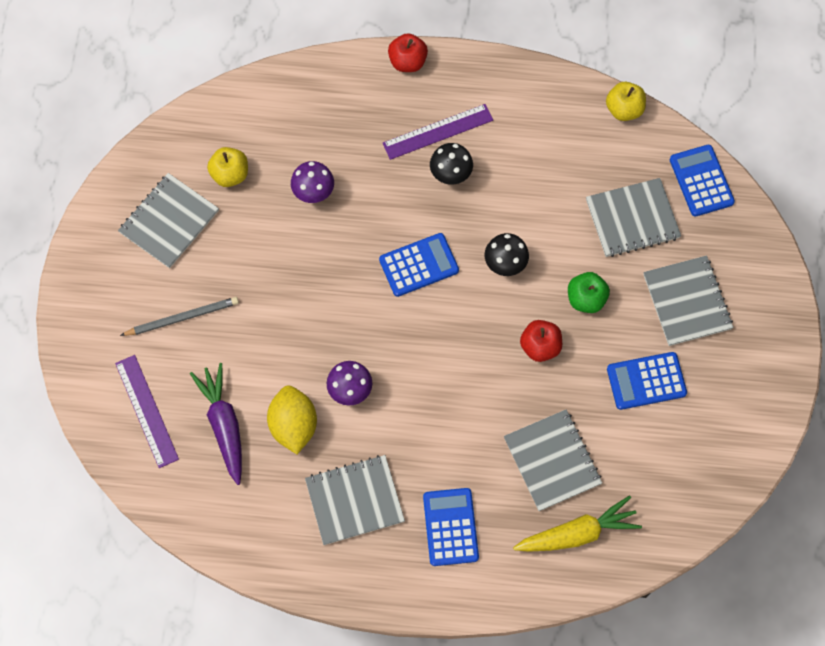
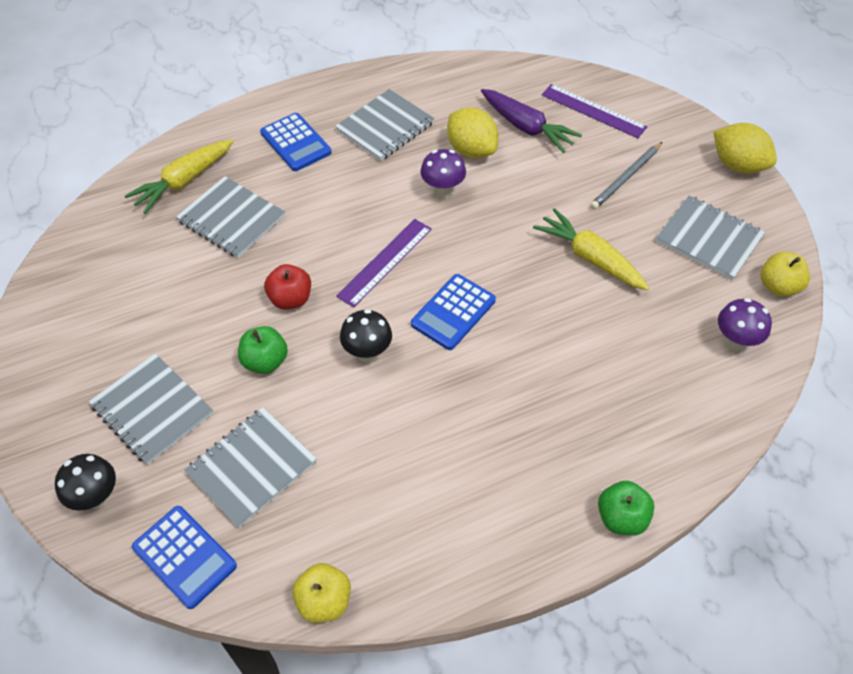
camera: 150 degrees right, 15 degrees down
grey notebook [118,173,219,268] -> grey notebook turned 60 degrees counterclockwise [656,196,765,280]
yellow apple [207,147,248,187] -> yellow apple moved to [760,252,810,297]
purple mushroom [291,161,334,203] -> purple mushroom moved to [718,298,772,351]
purple ruler [383,104,493,160] -> purple ruler moved to [336,219,432,308]
red apple [388,33,428,72] -> green apple [598,481,654,536]
black mushroom [430,143,473,185] -> black mushroom moved to [55,454,116,511]
blue calculator [607,352,687,410] -> none
none -> yellow carrot [533,208,649,290]
none -> yellow lemon [714,123,777,174]

